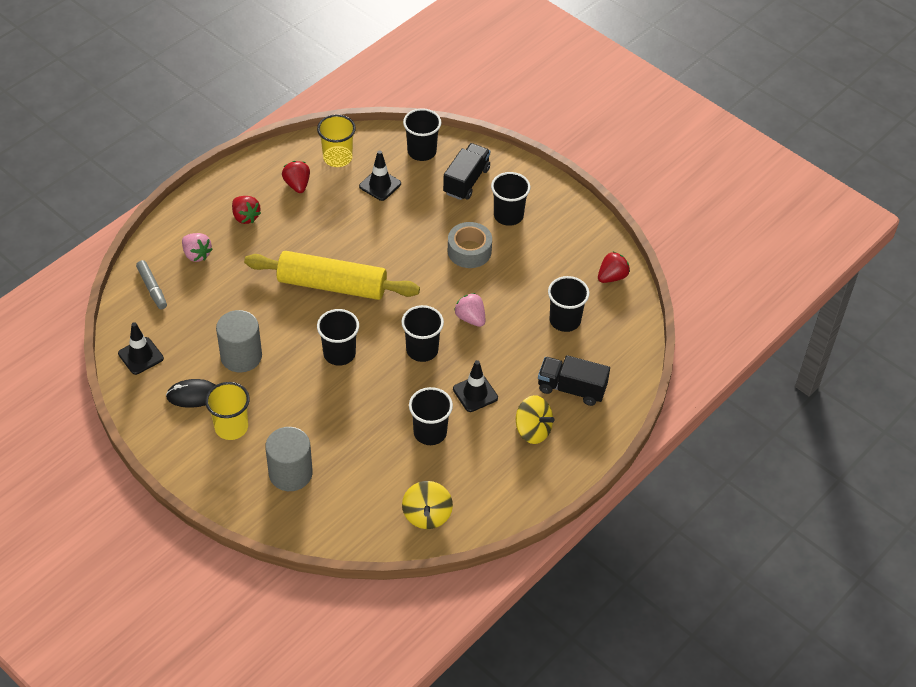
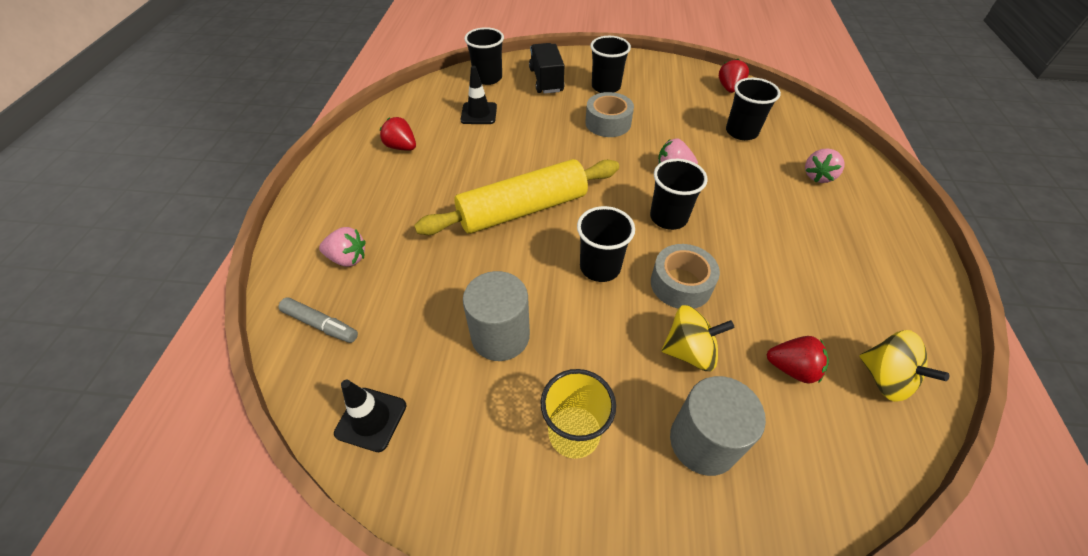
camera: 35 degrees left, 0 degrees up
black mouse [166,379,215,408] -> none
red strawberry [232,196,261,224] -> red strawberry moved to [767,336,829,384]
yellow cup [317,115,356,167] -> none
black cup [409,387,453,445] -> none
black traffic cone [453,360,498,412] -> none
yellow spinning top [515,395,554,444] -> yellow spinning top moved to [662,305,735,371]
black truck [538,355,610,406] -> pink strawberry [805,148,844,183]
none -> grey tape [651,244,720,309]

